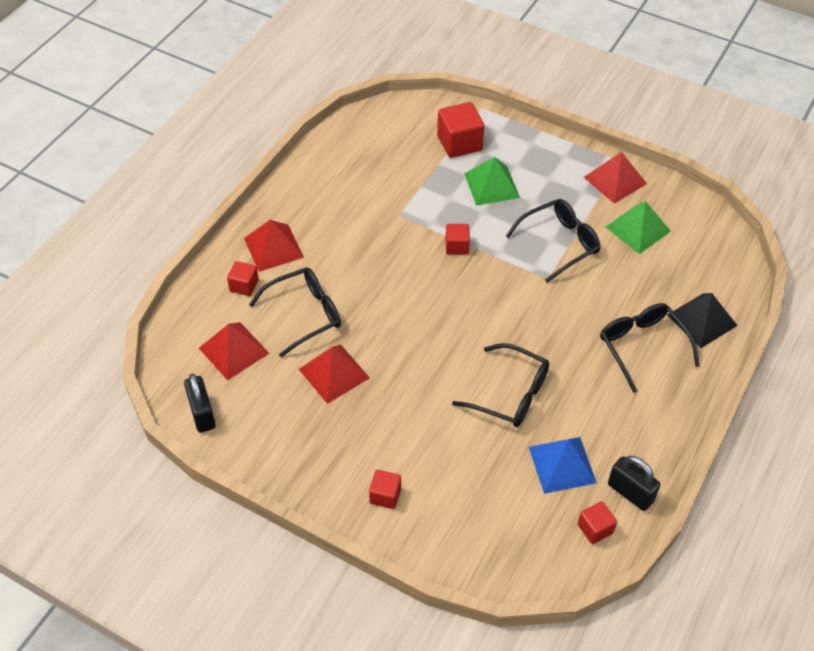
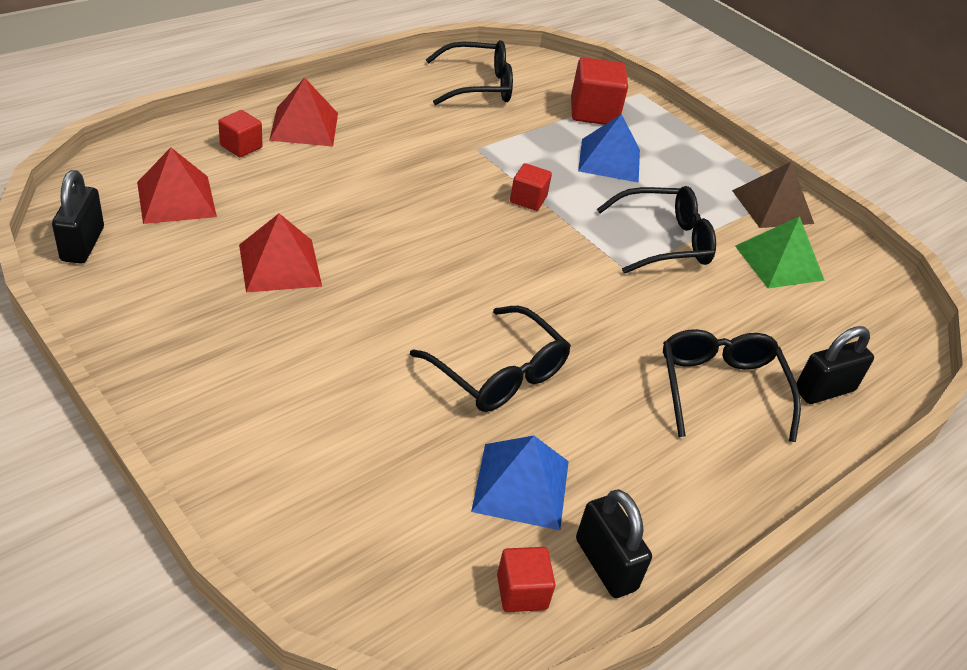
camera: 15 degrees right, 10 degrees down
black glasses [249,267,341,357] -> black glasses moved to [426,40,513,105]
red cube [369,470,401,509] -> none
green pyramid [464,157,520,206] -> blue pyramid [578,114,640,183]
red pyramid [583,152,647,204] -> brown pyramid [732,162,814,228]
black pyramid [667,293,738,348] -> black padlock [796,326,874,404]

